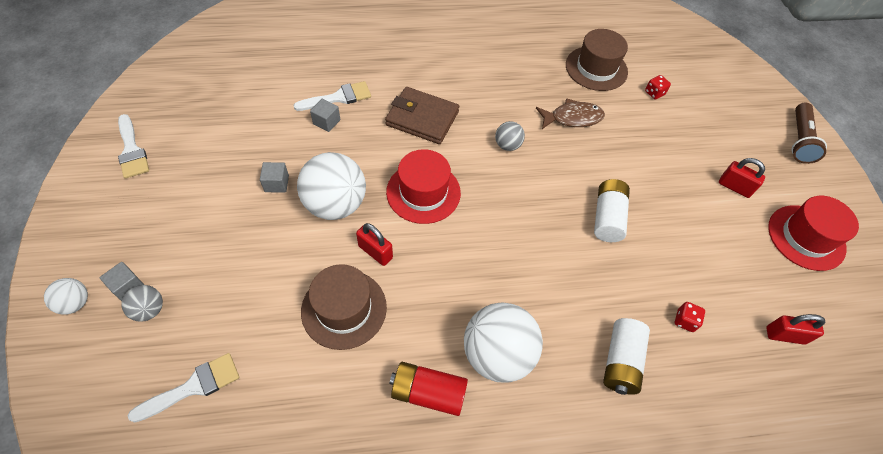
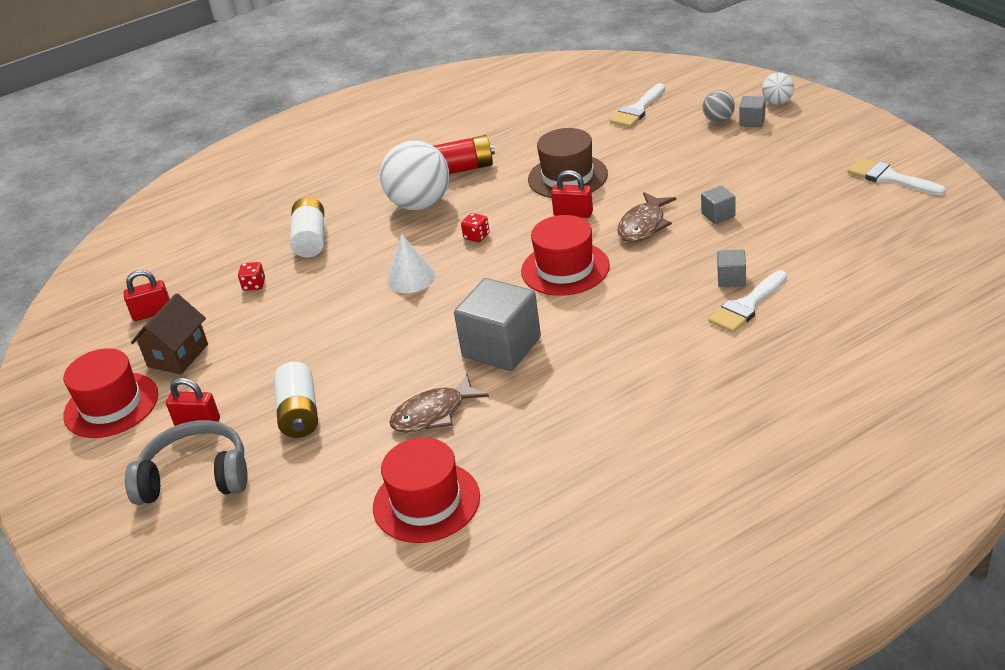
camera: 165 degrees right, 20 degrees down
white ball [297,152,366,220] -> brown fish [617,192,676,243]
brown wallet [385,87,459,144] -> none
grey ball [495,121,525,151] -> grey cube [454,278,541,371]
brown hat [566,29,628,91] -> red hat [373,438,480,543]
white battery [594,179,630,242] -> white battery moved to [274,362,318,438]
red dice [645,75,671,99] -> red dice moved to [461,213,490,242]
brown flashlight [791,102,827,164] -> none
none -> grey headphones [125,420,247,505]
none -> brown house [131,293,208,374]
none -> white cone [387,234,435,293]

